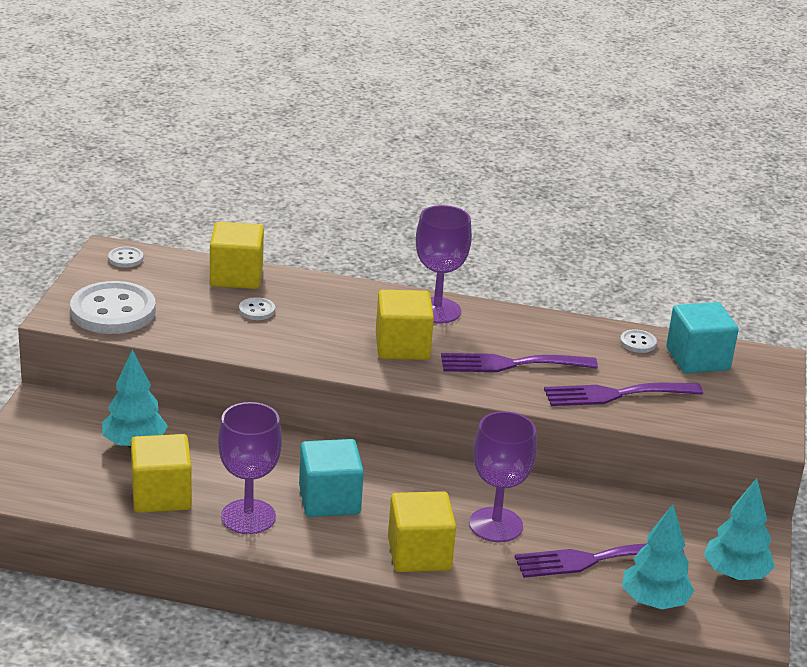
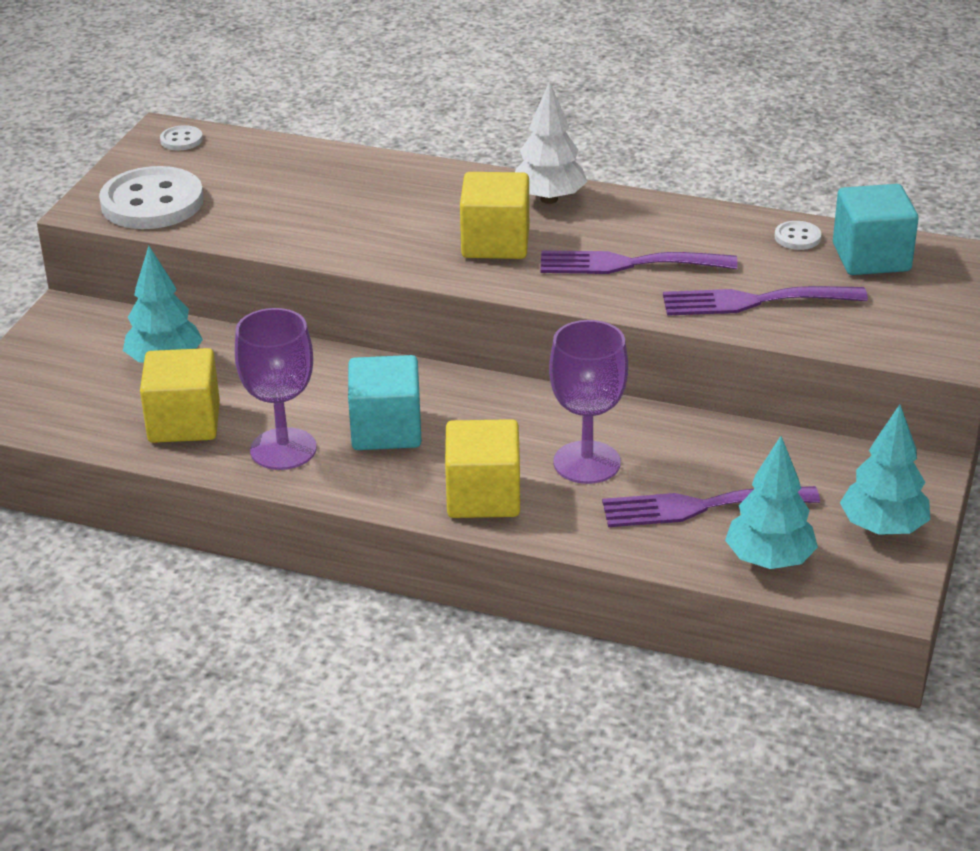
camera: 10 degrees right, 5 degrees up
yellow cube [210,222,264,289] -> none
white button [239,297,275,320] -> none
purple goblet [416,205,472,323] -> white tree [515,81,588,204]

